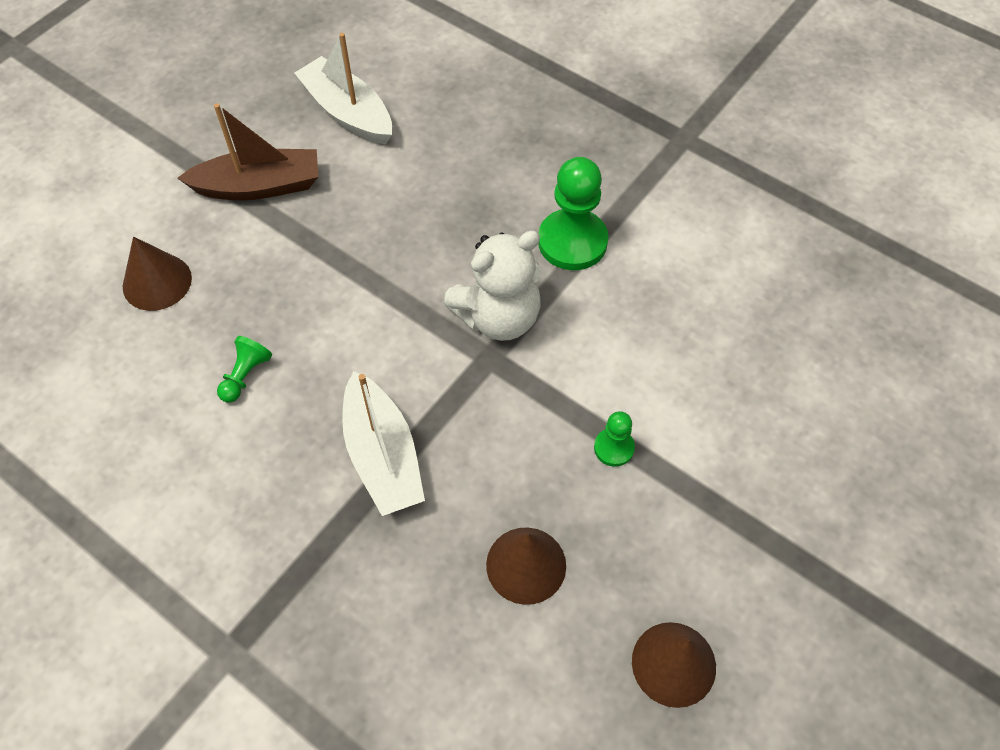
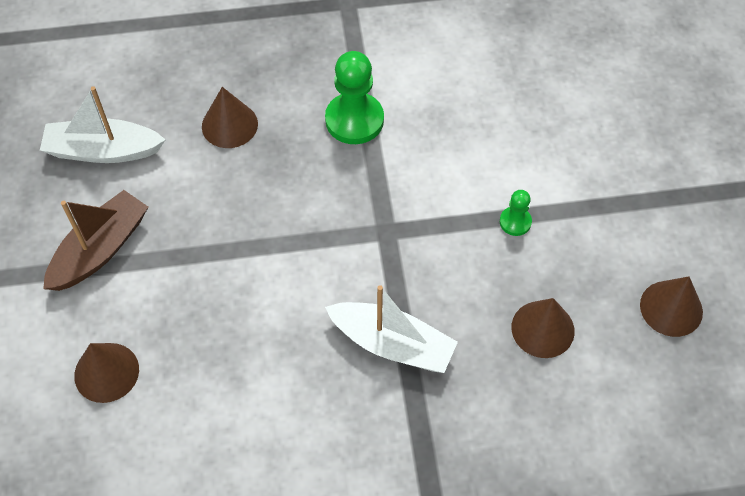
camera: 45 degrees left, 0 degrees up
green pawn [217,336,272,403] -> none
white teddy bear [443,231,542,341] -> none
none -> brown cone [202,87,258,148]

